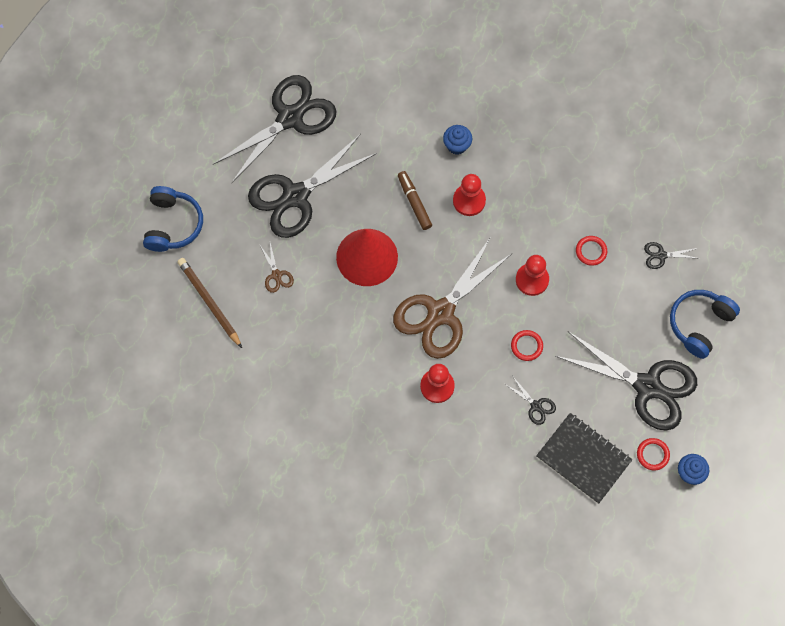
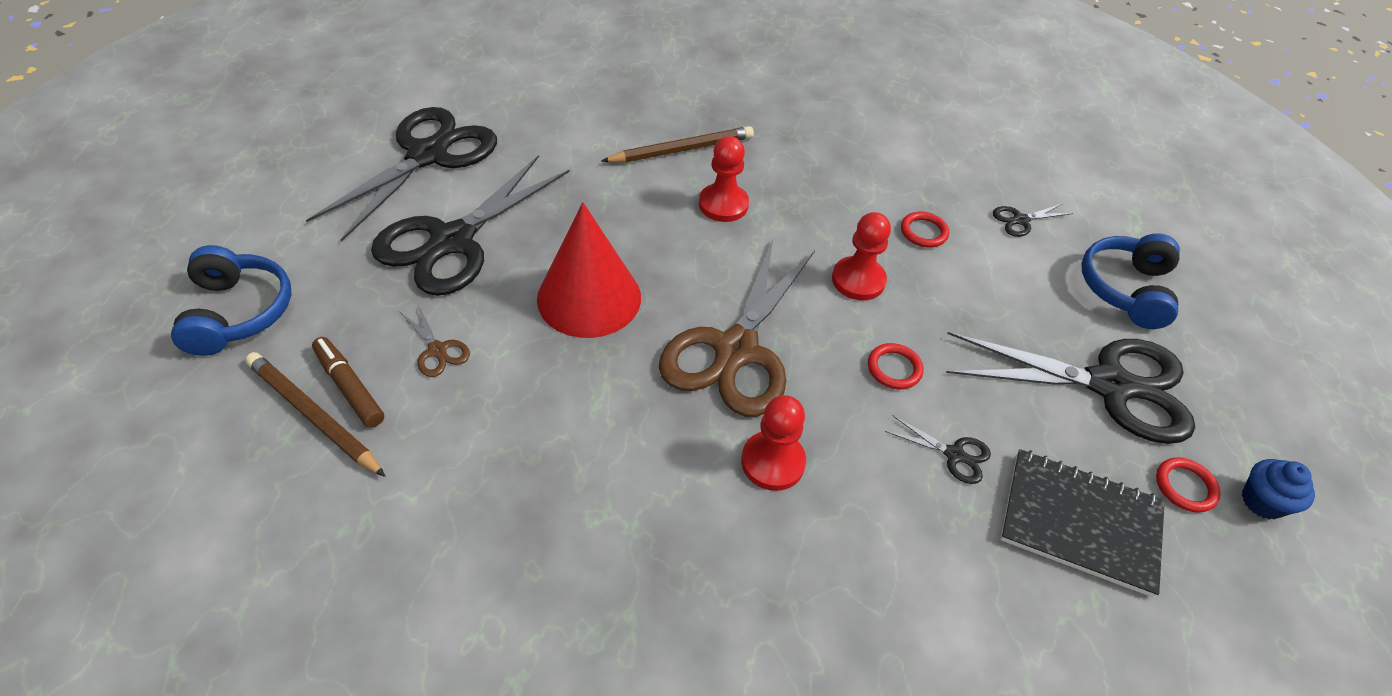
camera: 20 degrees left, 20 degrees down
brown marker [398,171,432,230] -> brown marker moved to [312,337,384,428]
blue cupcake [443,125,472,155] -> brown pencil [601,126,754,163]

